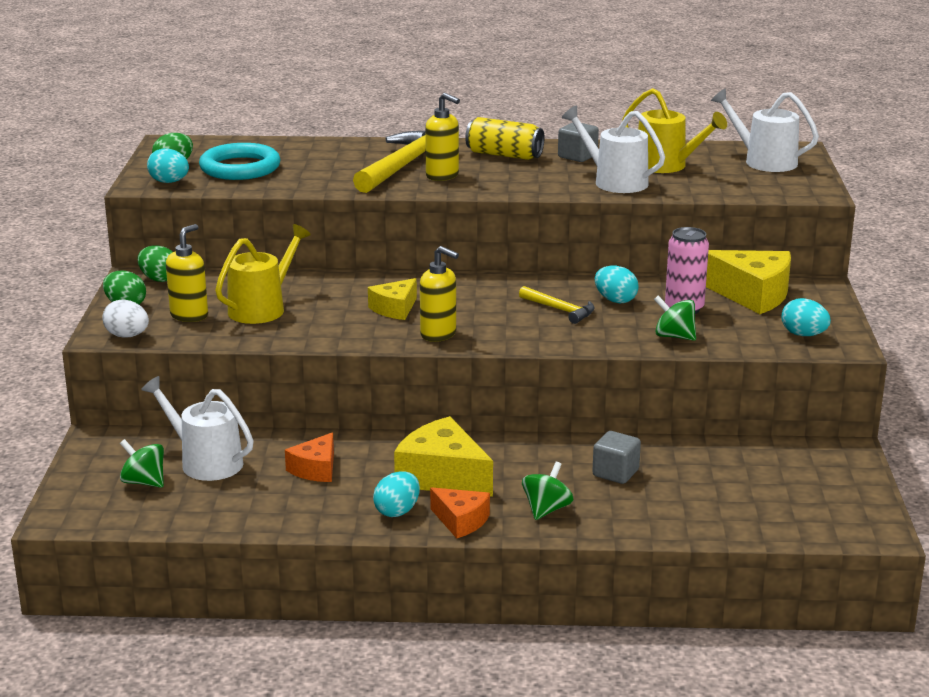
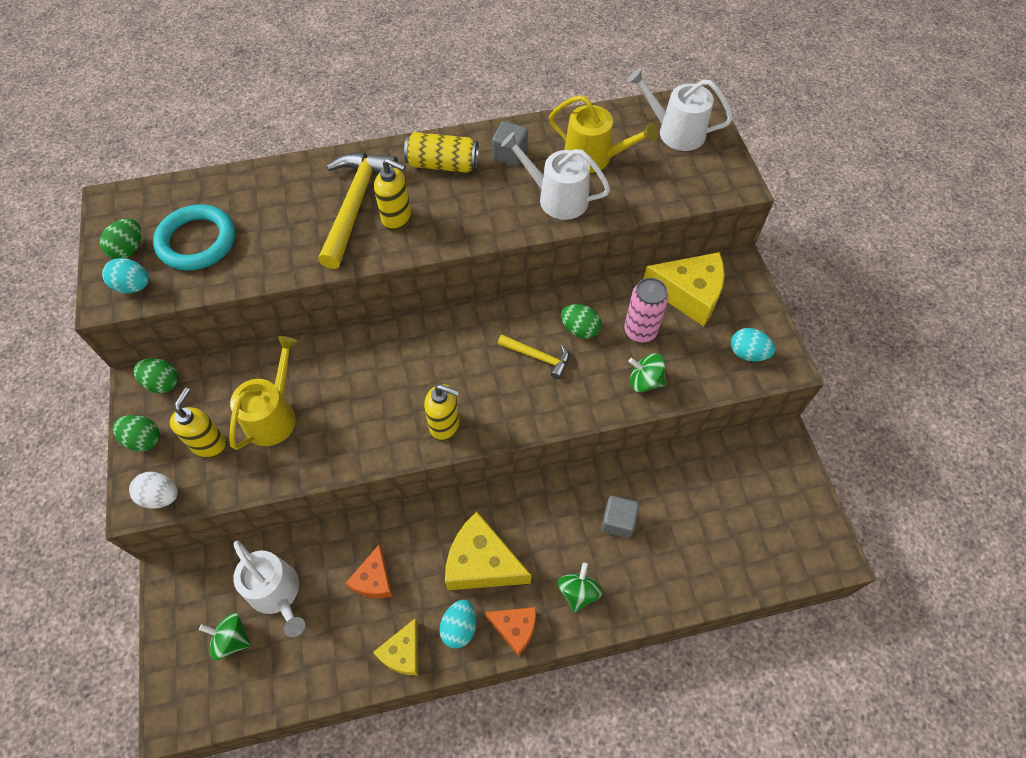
camera: 15 degrees left, 35 degrees up
white watering can [141,376,254,481] -> white watering can turned 150 degrees counterclockwise [233,540,305,637]
yellow cheese [368,278,417,320] -> yellow cheese moved to [373,618,418,675]
turquoise egg [595,265,639,303] -> green egg [561,304,601,338]

